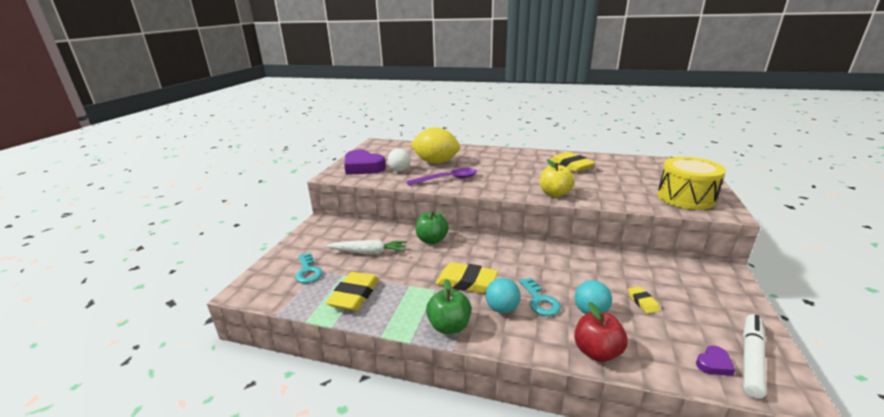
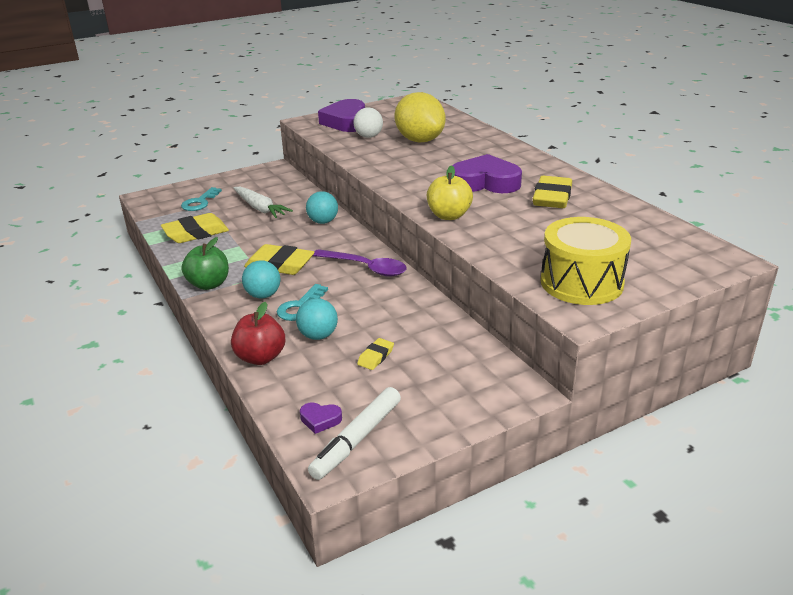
camera: 45 degrees right, 5 degrees up
purple spoon [407,168,477,186] -> purple spoon moved to [313,249,407,277]
green apple [415,211,449,244] -> turquoise ball [306,191,338,224]
yellow eraser [436,262,498,293] -> yellow eraser turned 45 degrees counterclockwise [244,244,314,275]
white marker [743,314,766,399] -> white marker turned 135 degrees clockwise [308,387,401,480]
none -> purple heart [452,154,522,193]

